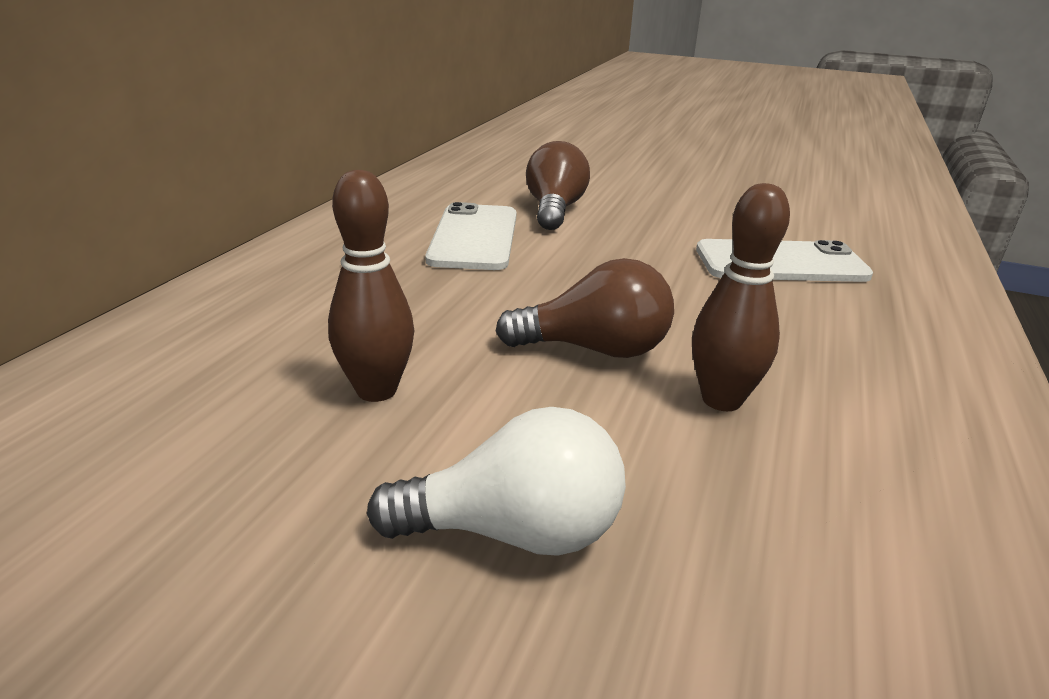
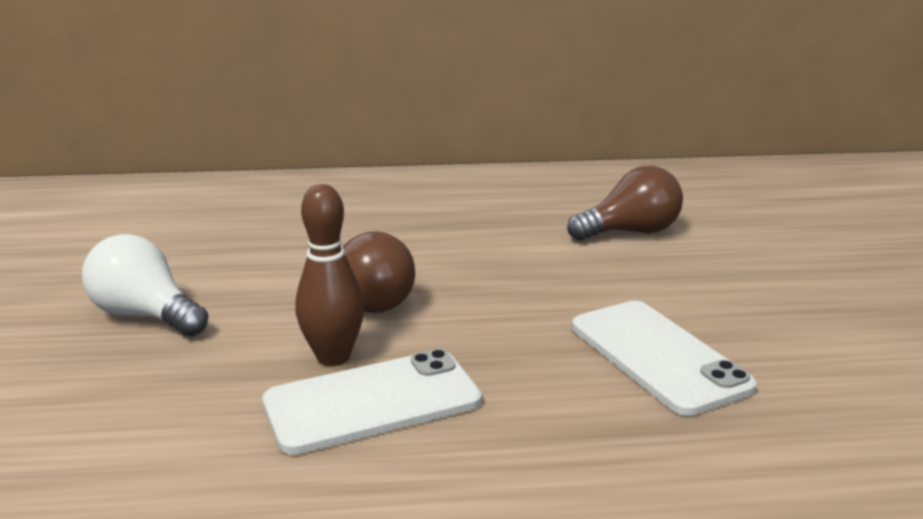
camera: 65 degrees right, 5 degrees down
brown bowling pin [328,170,414,402] -> none
white light bulb [367,407,626,556] -> white light bulb turned 150 degrees clockwise [82,234,209,337]
white phone [425,202,516,270] -> white phone moved to [262,349,482,455]

